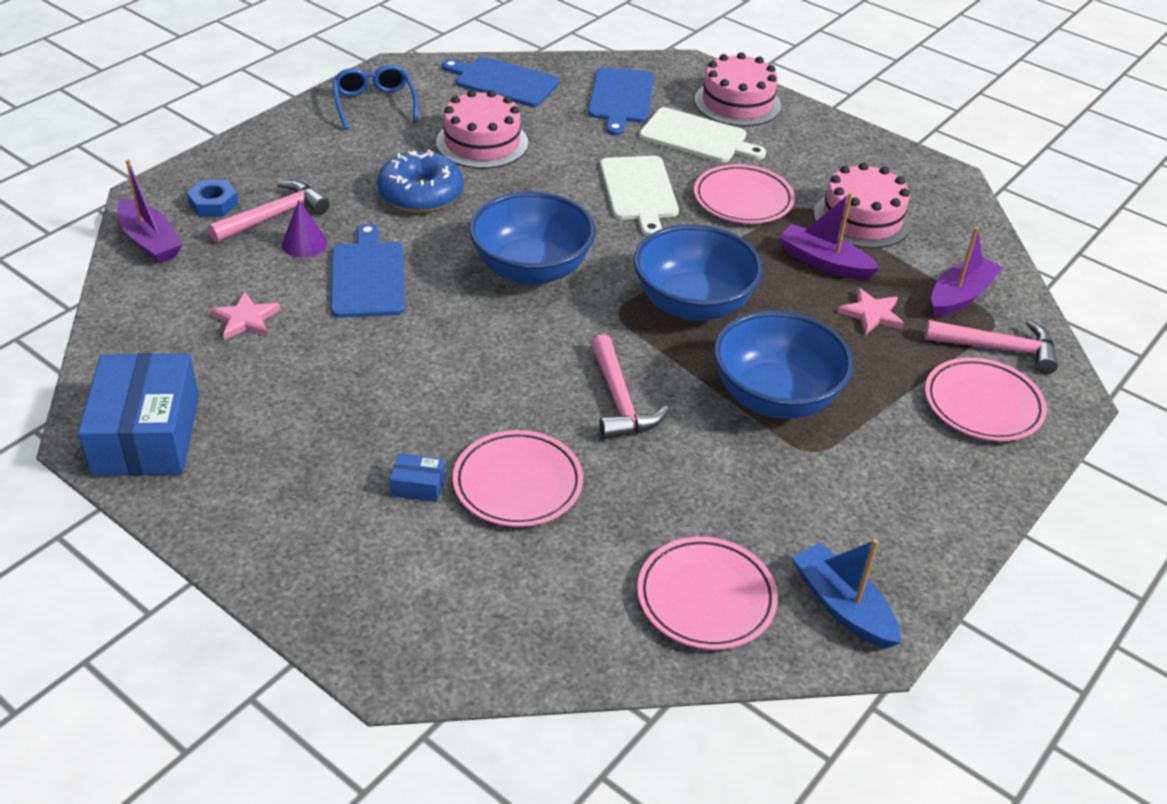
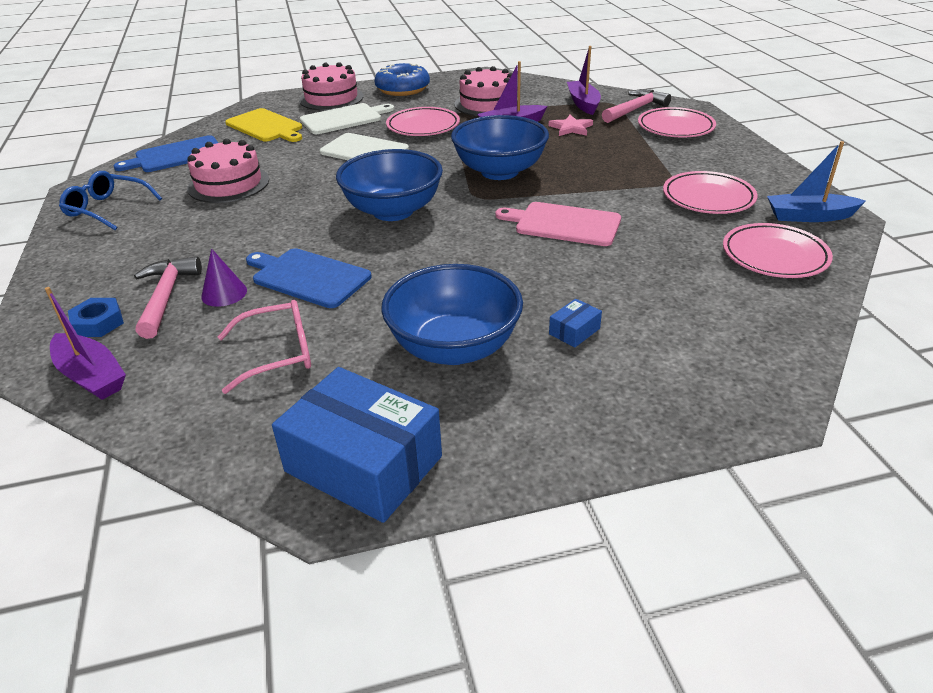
camera: 50 degrees left, 5 degrees down
purple boat [117,160,182,263] -> purple boat turned 45 degrees clockwise [45,287,126,400]
pink star [210,292,281,340] -> pink glasses [218,300,311,394]
blue donut [377,150,463,213] -> blue donut moved to [374,63,430,96]
pink plate [453,430,583,527] -> pink plate moved to [663,171,758,214]
blue cutting board [588,67,654,135] -> yellow cutting board [225,108,302,142]
pink hammer [591,334,669,440] -> pink cutting board [495,202,621,246]
blue bowl [714,310,854,419] -> blue bowl moved to [381,264,523,365]

